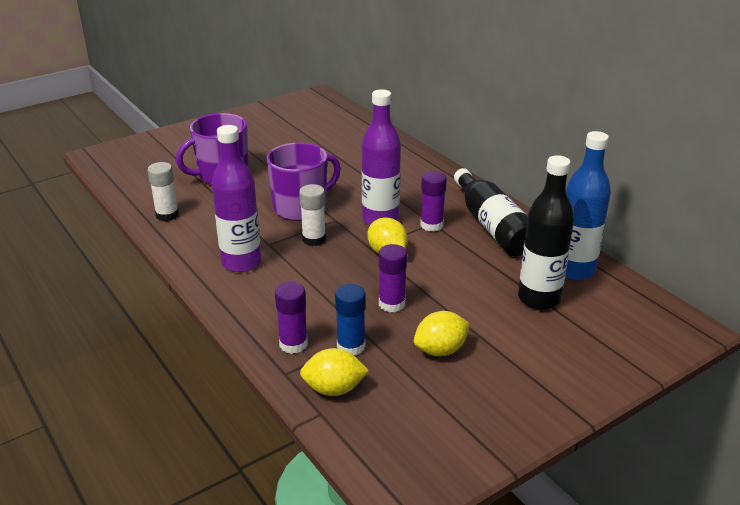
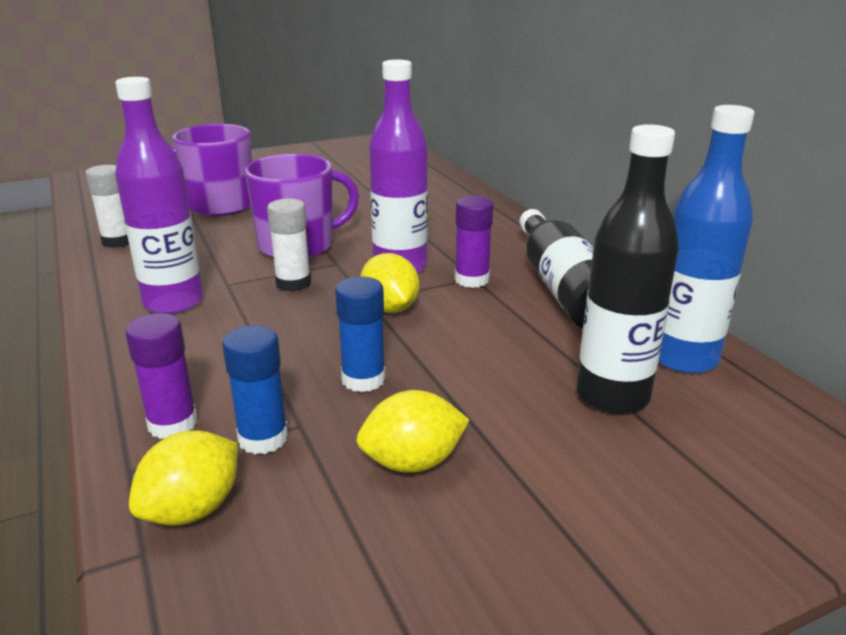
camera: 10 degrees right, 5 degrees down
yellow lemon [300,348,369,396] -> yellow lemon turned 60 degrees counterclockwise [129,430,238,526]
purple glue stick [379,244,407,312] -> blue glue stick [335,276,386,392]

